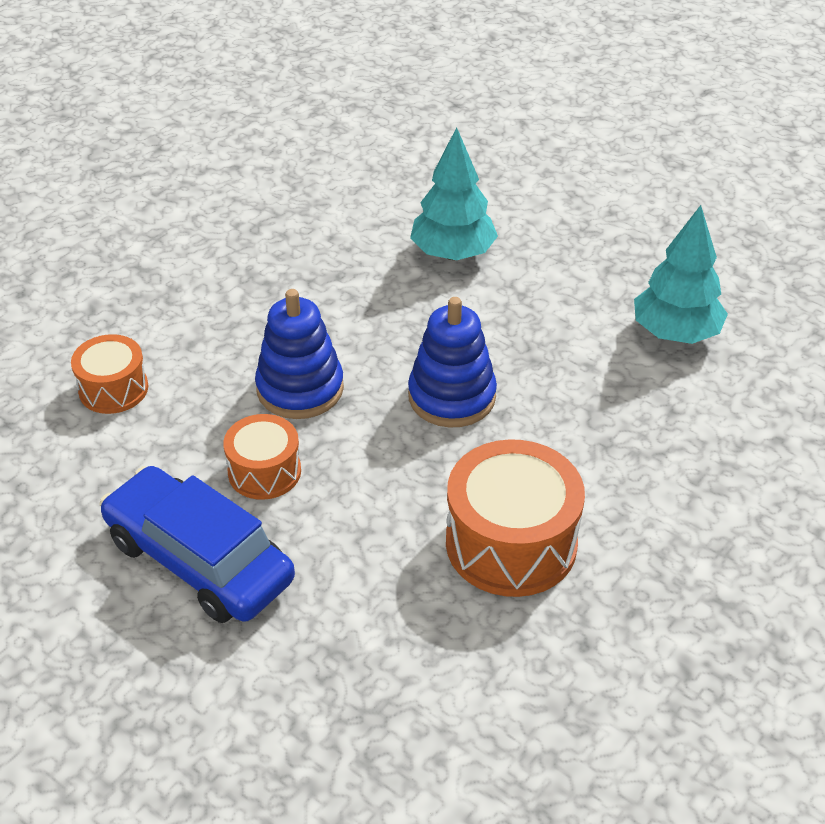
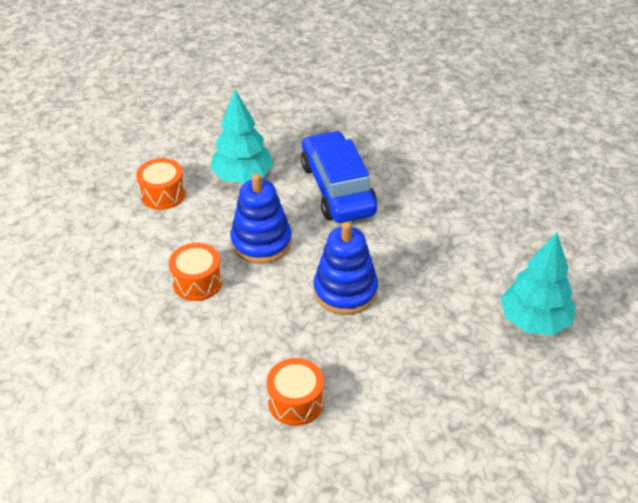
camera: 35 degrees right, 0 degrees up
blue car [100,466,295,623] -> blue car moved to [301,130,377,223]
turquoise tree [410,127,498,260] -> turquoise tree moved to [210,90,274,183]
orange drum [446,439,585,597] -> orange drum [266,358,324,426], size x0.58

